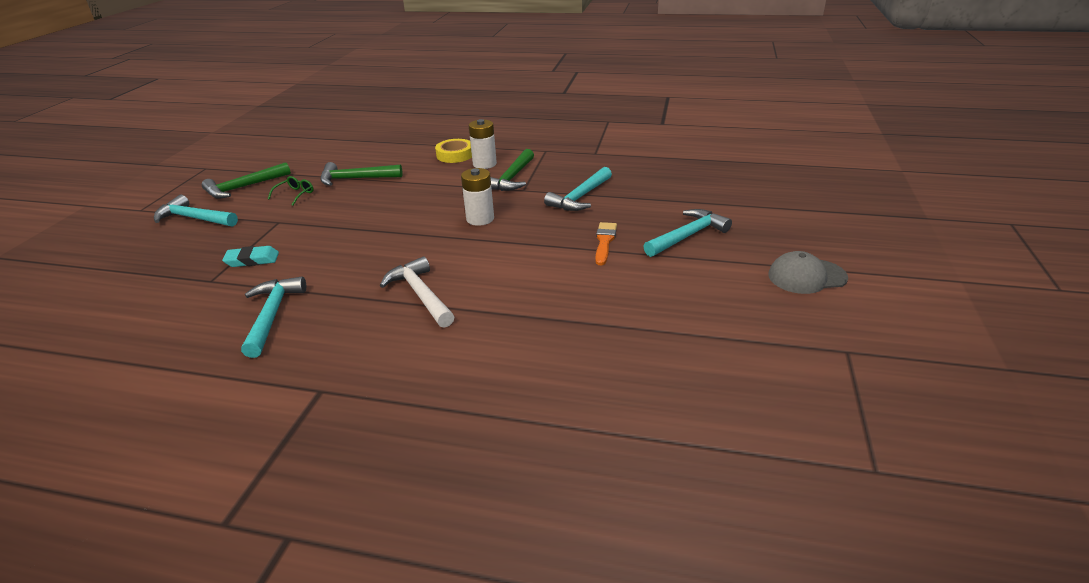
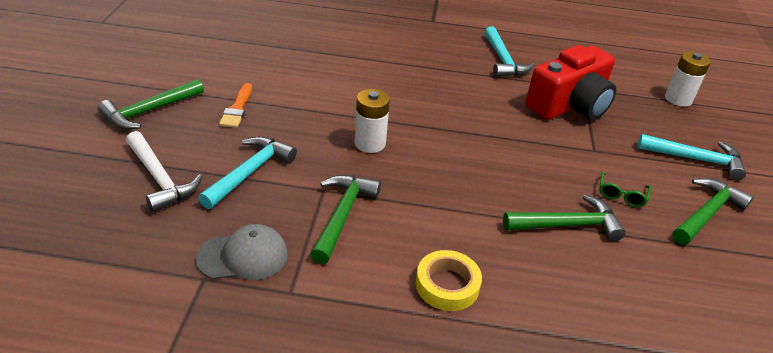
camera: 170 degrees right, 5 degrees up
turquoise eraser [222,246,279,267] -> red camera [526,45,616,120]
white hammer [380,256,455,328] -> white hammer moved to [126,131,202,212]
white battery [469,119,497,169] -> white battery moved to [665,51,711,107]
turquoise hammer [643,209,732,257] -> green hammer [98,79,204,130]
grey cap [768,251,848,294] -> grey cap moved to [196,224,288,280]

